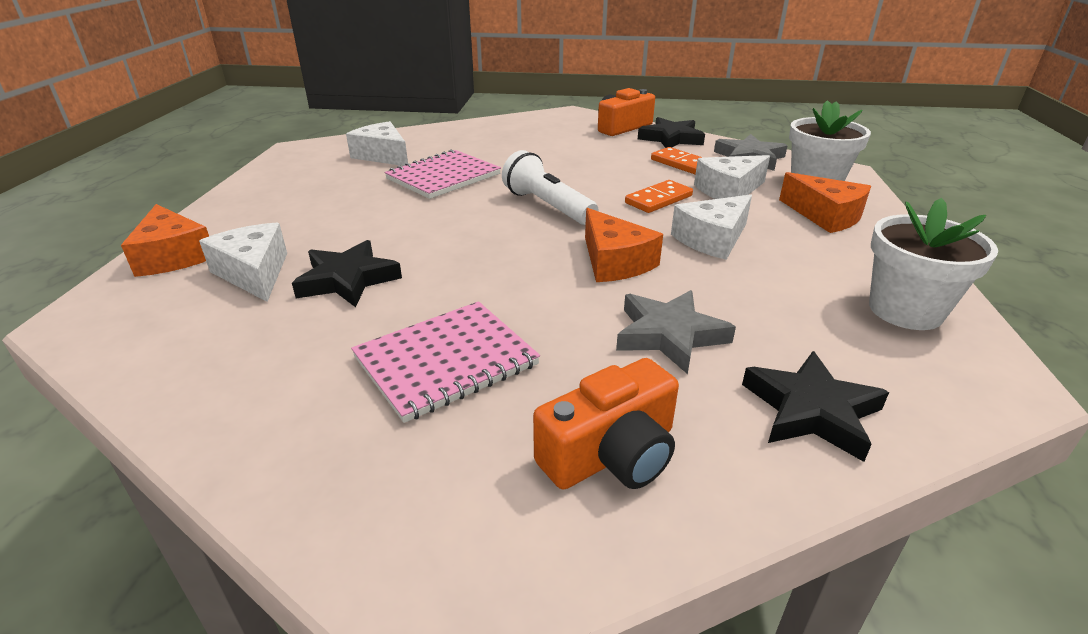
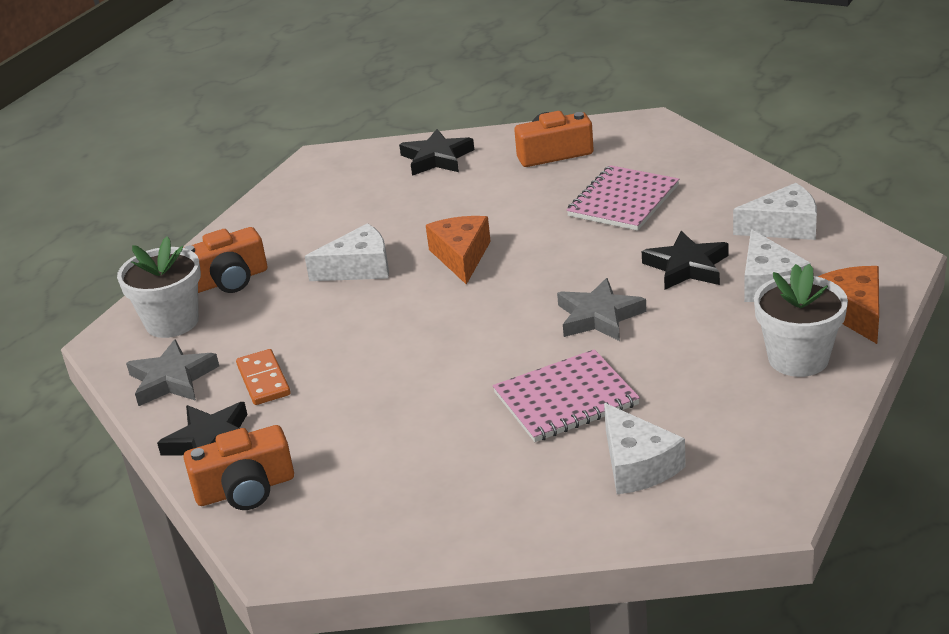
camera: 155 degrees left, 0 degrees up
pink notebook [351,301,540,423] -> pink notebook turned 45 degrees counterclockwise [567,165,679,231]
white flashlight [502,150,598,225] -> none
grey star [616,290,736,374] -> grey star moved to [557,278,647,341]
orange domino [625,180,693,213] -> none
white cheese [694,155,770,199] -> white cheese moved to [733,183,817,240]
orange cheese [779,172,871,233] -> orange camera [184,227,267,293]
white flower pot [869,198,998,330] -> white flower pot moved to [754,264,848,377]

